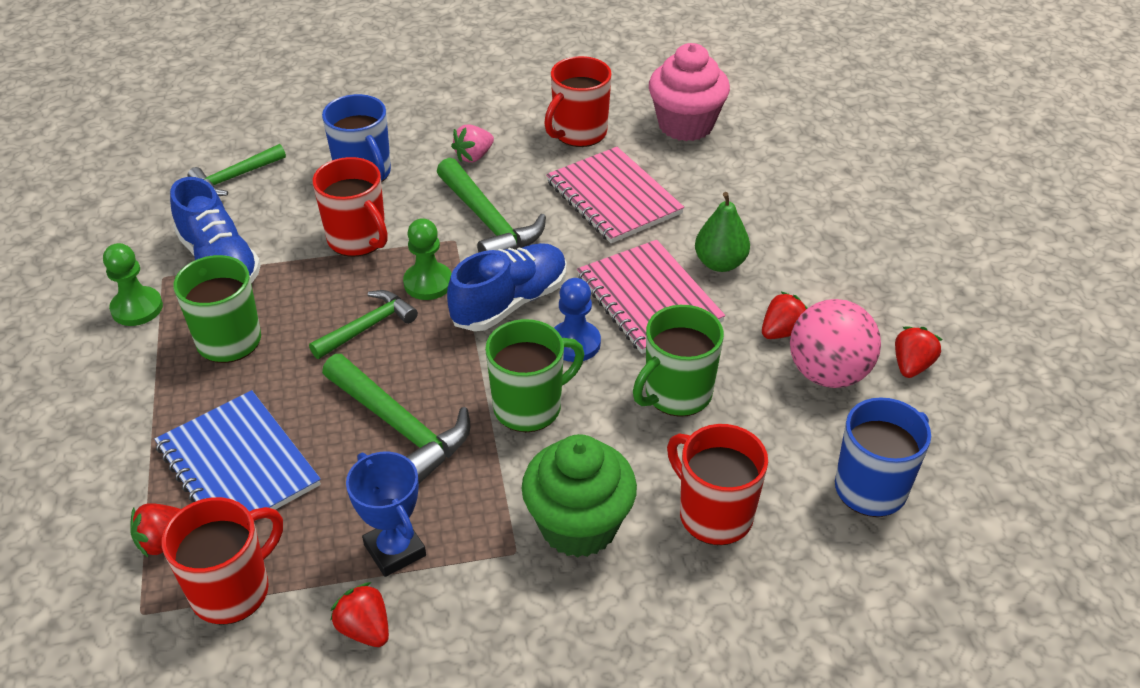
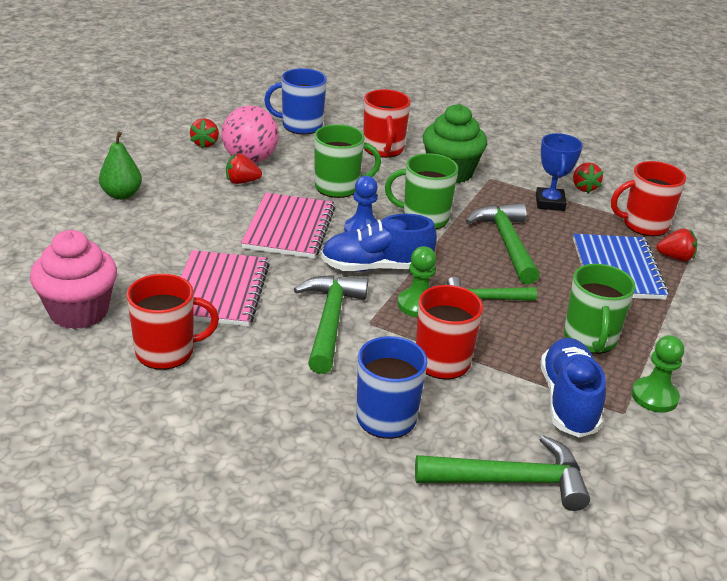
camera: 145 degrees left, 10 degrees down
green hammer [188,144,286,196] -> green hammer [415,435,590,511], size x1.52
pink strawberry [451,125,494,162] -> none
green pear [695,192,750,272] -> green pear moved to [99,131,142,200]
red strawberry [895,327,942,378] -> red strawberry turned 60 degrees counterclockwise [190,118,219,149]

